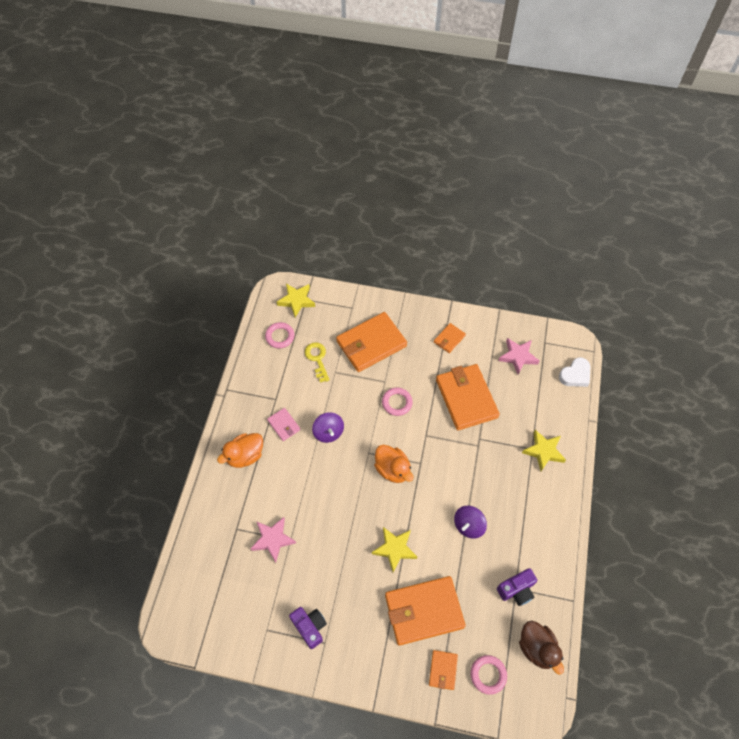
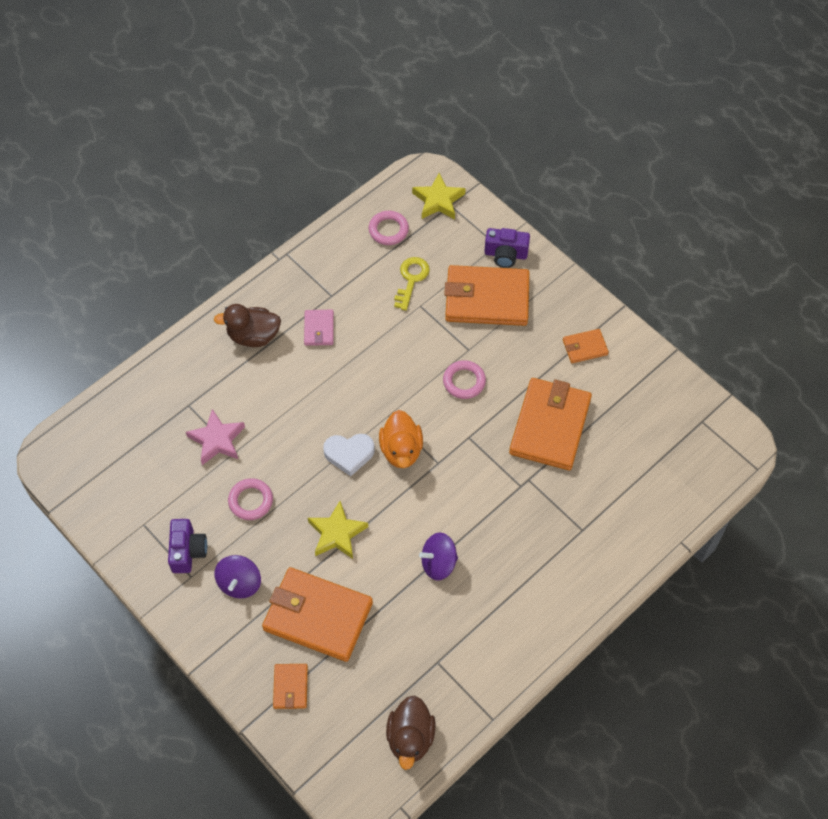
camera: 35 degrees right, 0 degrees up
orange duck [217,433,263,468] -> brown duck [214,304,281,347]
purple spinning top [312,412,344,443] -> purple spinning top moved to [214,555,261,598]
orange wallet [429,650,458,690] -> orange wallet turned 45 degrees counterclockwise [273,664,308,709]
pink ring [470,655,507,695] -> pink ring moved to [228,478,273,520]
purple camera [497,568,537,606] -> purple camera moved to [484,228,530,268]
pink star [498,338,540,375] -> none
yellow star [522,430,566,471] -> none
white heart [559,357,590,387] -> white heart moved to [323,434,375,476]

